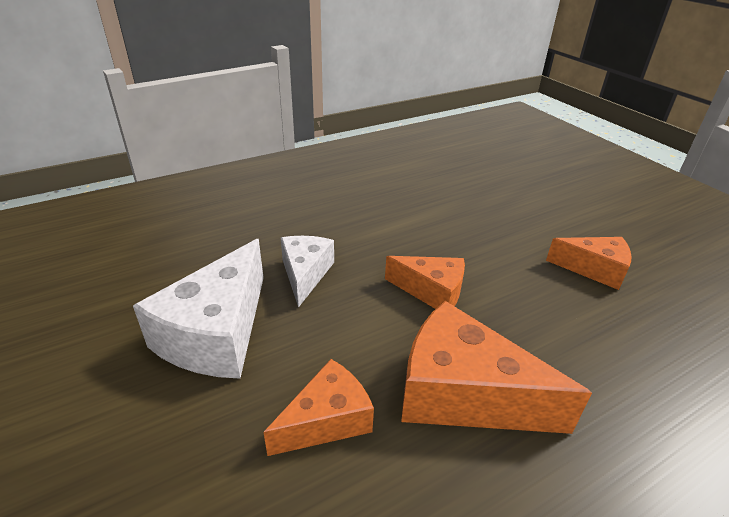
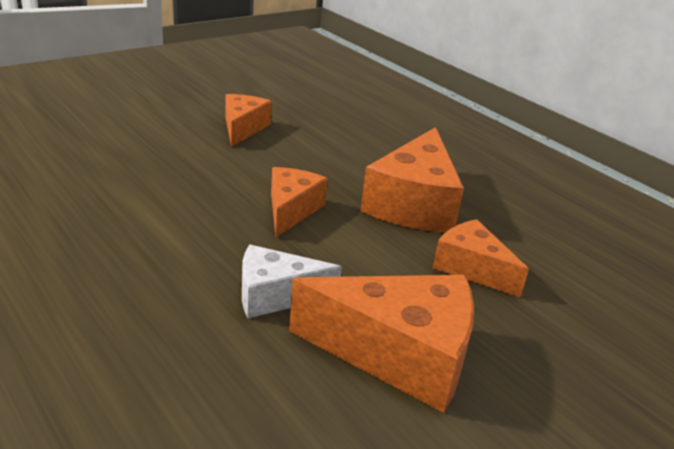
camera: 100 degrees left, 5 degrees down
white cheese [133,239,264,379] -> orange cheese [289,275,474,413]

